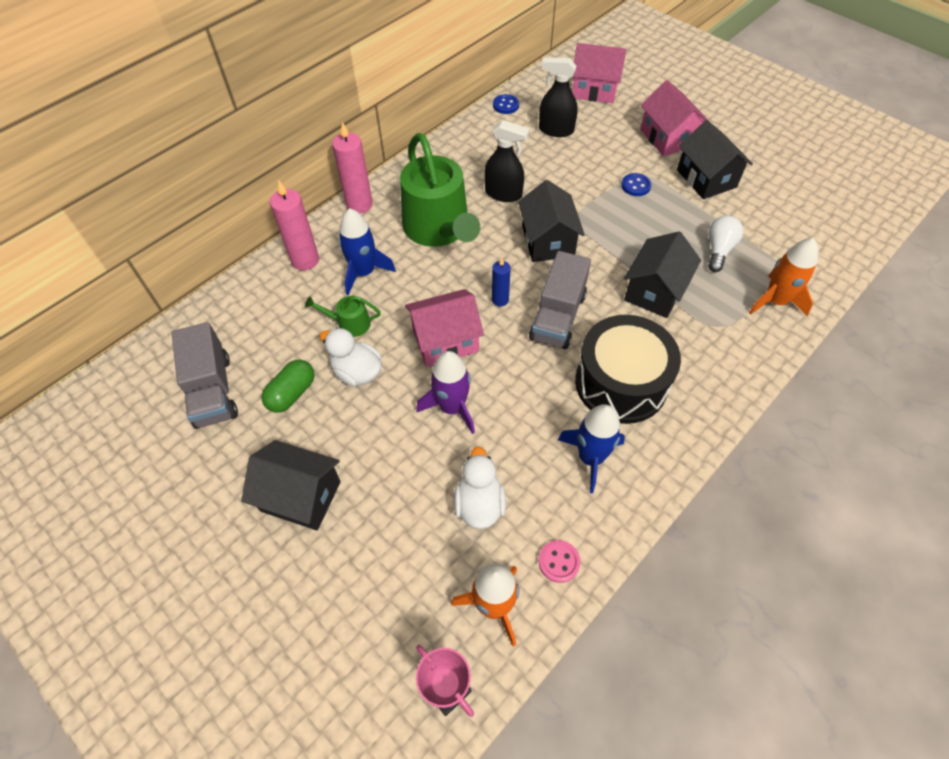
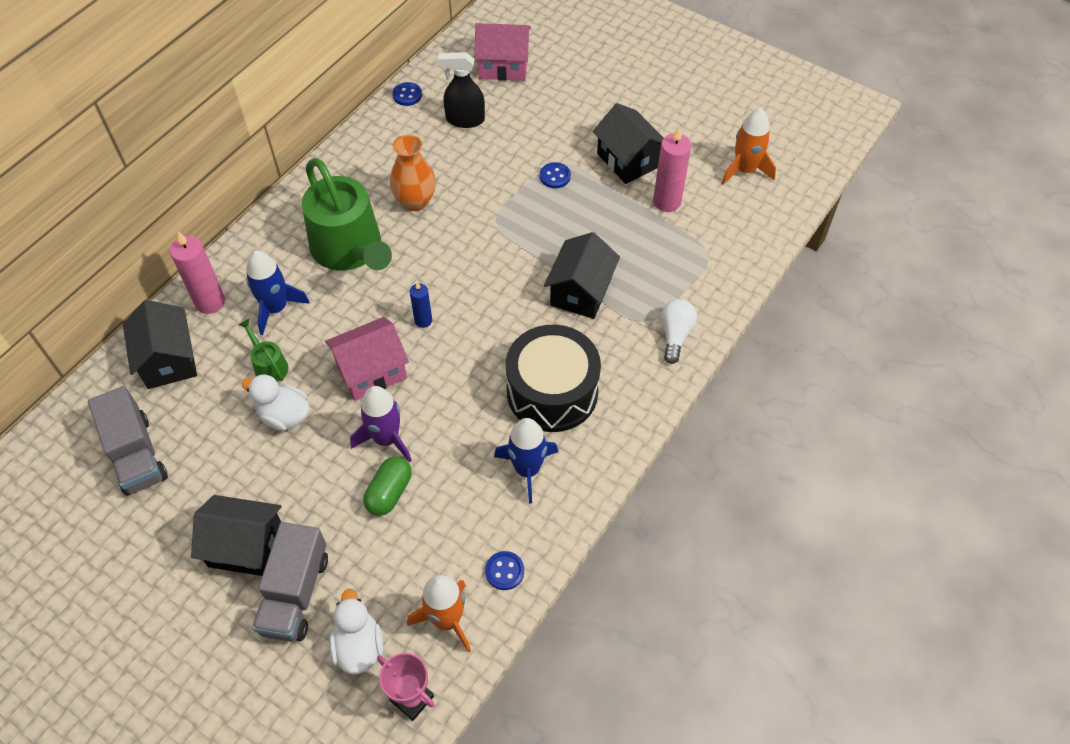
camera: 10 degrees left, 0 degrees up
green capsule [261,360,315,413] -> green capsule moved to [363,456,412,516]
green watering can [305,296,381,337] -> green watering can turned 60 degrees clockwise [238,319,288,382]
pink candle [332,122,373,213] -> pink candle moved to [653,127,691,212]
white duck [454,447,506,529] -> white duck moved to [329,589,383,674]
black spray bottle [484,120,530,202] -> orange vase [390,134,436,211]
black house [518,180,585,262] -> black house moved to [123,300,197,389]
grey truck [529,251,591,349] -> grey truck moved to [252,522,328,642]
pink button [539,540,581,583] -> blue button [485,551,524,590]
pink house [640,80,710,156] -> none
white light bulb [708,216,743,272] -> white light bulb moved to [661,299,697,364]
orange rocket [749,238,818,316] -> orange rocket moved to [721,108,776,185]

